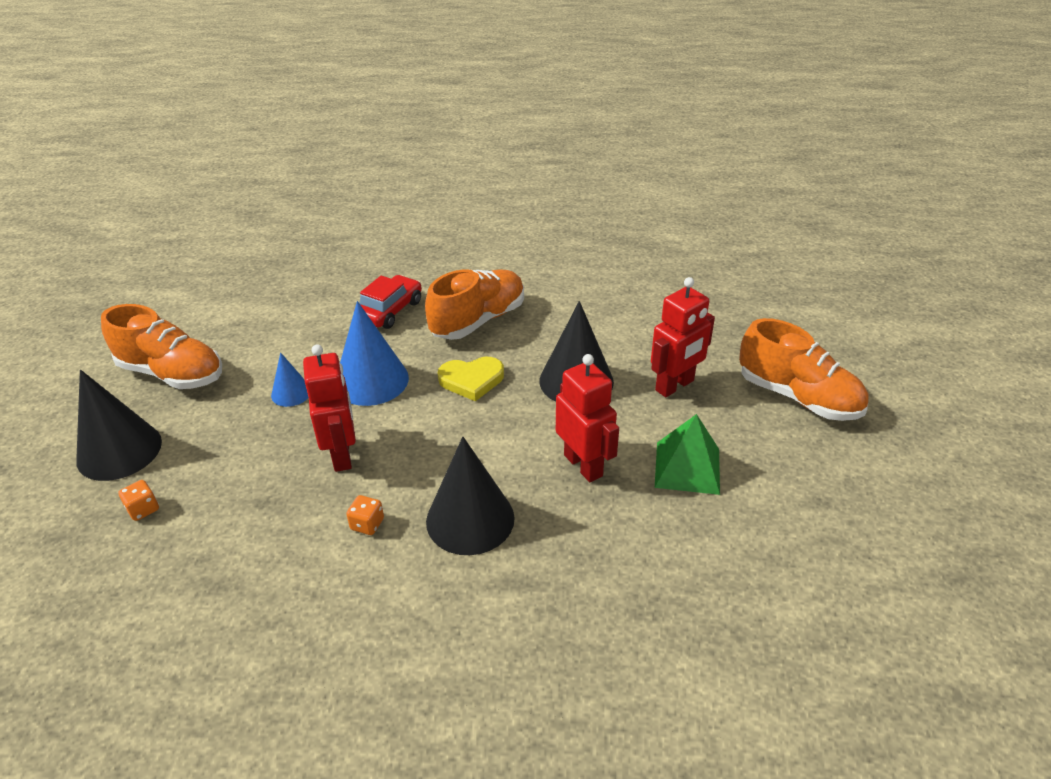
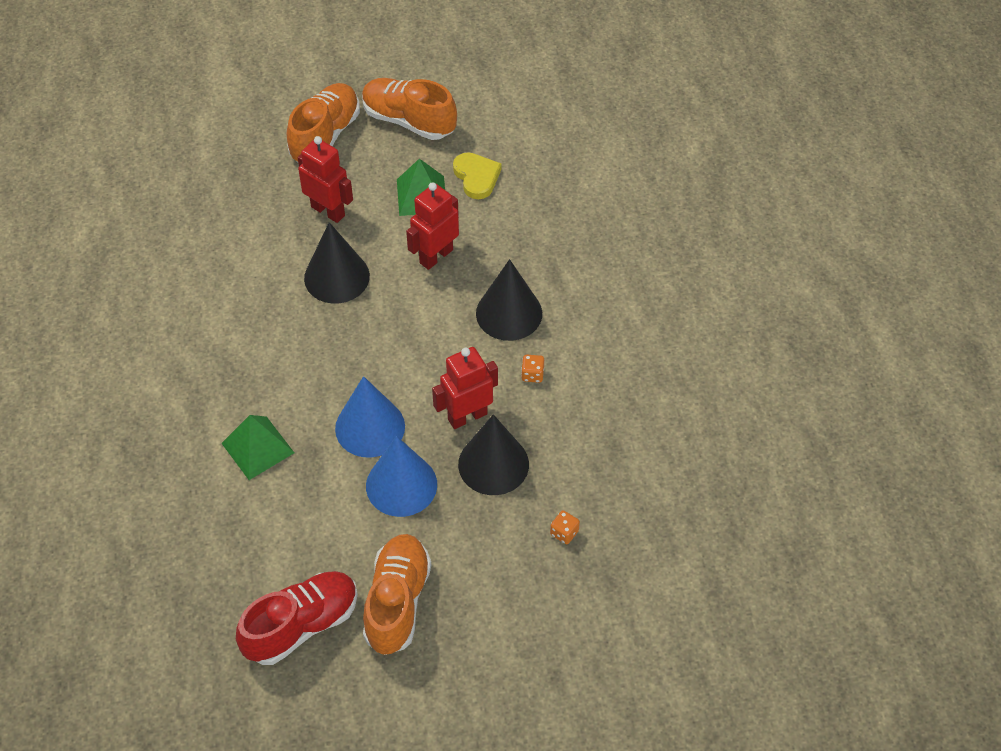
camera: 105 degrees left, 15 degrees up
black cone [76,370,162,481] -> black cone moved to [458,414,529,495]
blue cone [271,352,309,407] -> blue cone [366,436,437,517], size x1.89
red car [360,275,422,329] -> green pyramid [221,415,294,480]
orange shoe [425,269,524,340] -> orange shoe moved to [362,78,457,140]
yellow heart [438,357,504,401] -> yellow heart moved to [453,152,502,199]
none -> red shoe [236,571,358,665]

